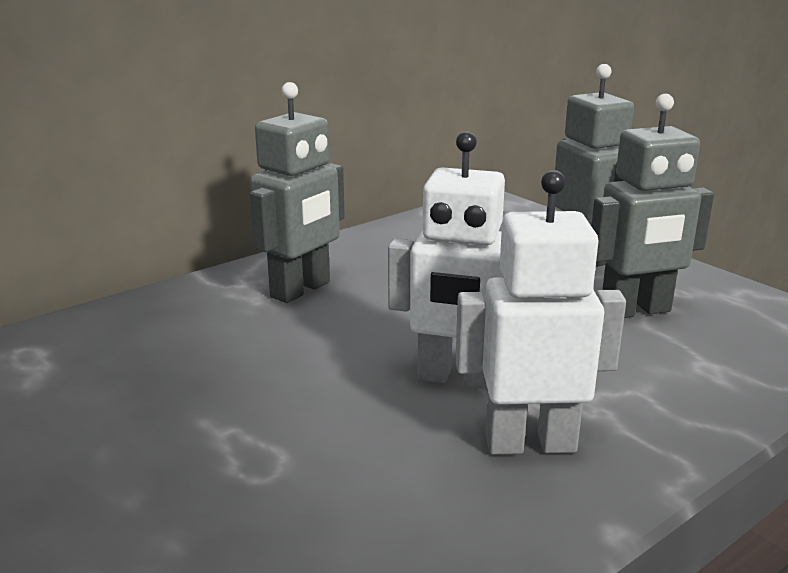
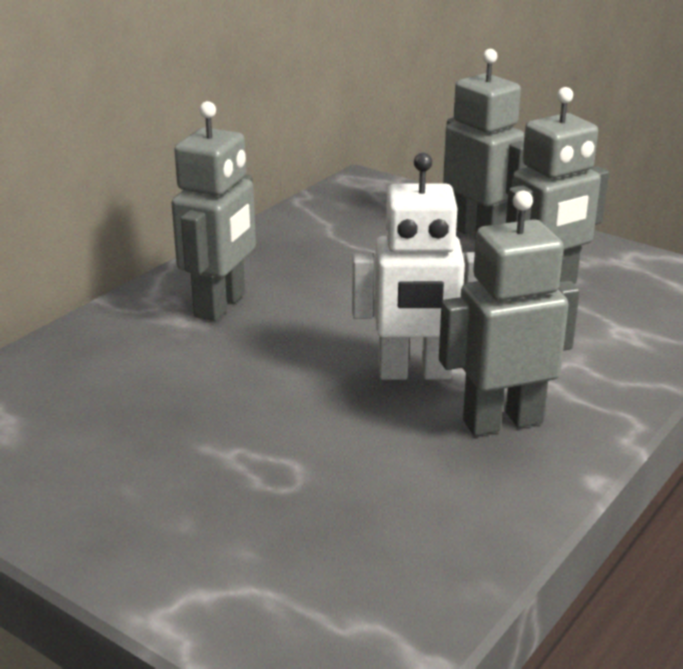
camera: 15 degrees left, 5 degrees up
white robot [455,170,626,455] -> grey robot [439,191,580,436]

